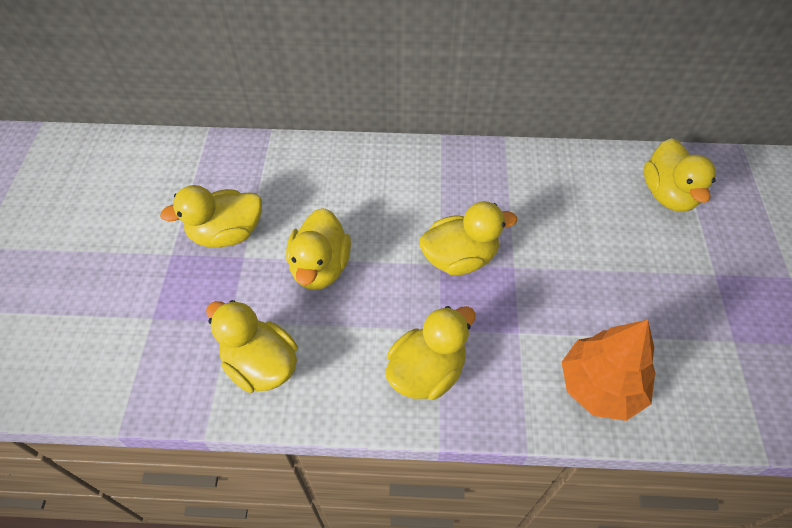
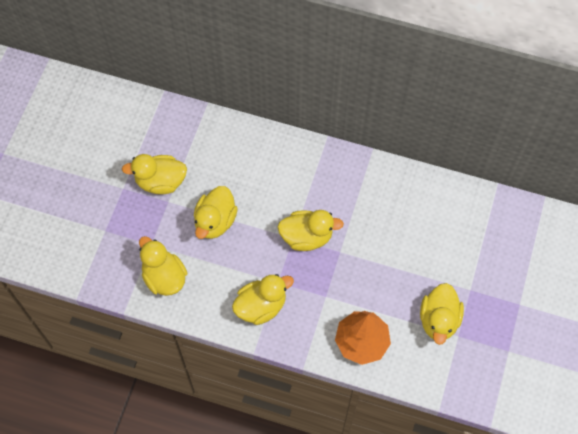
camera: 15 degrees right, 10 degrees up
yellow duck [644,138,716,212] -> yellow duck moved to [420,283,464,345]

